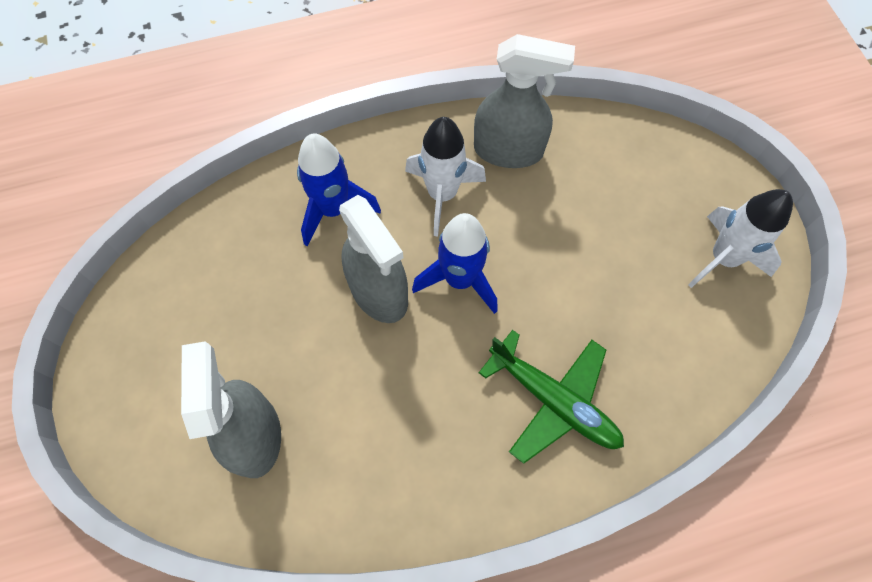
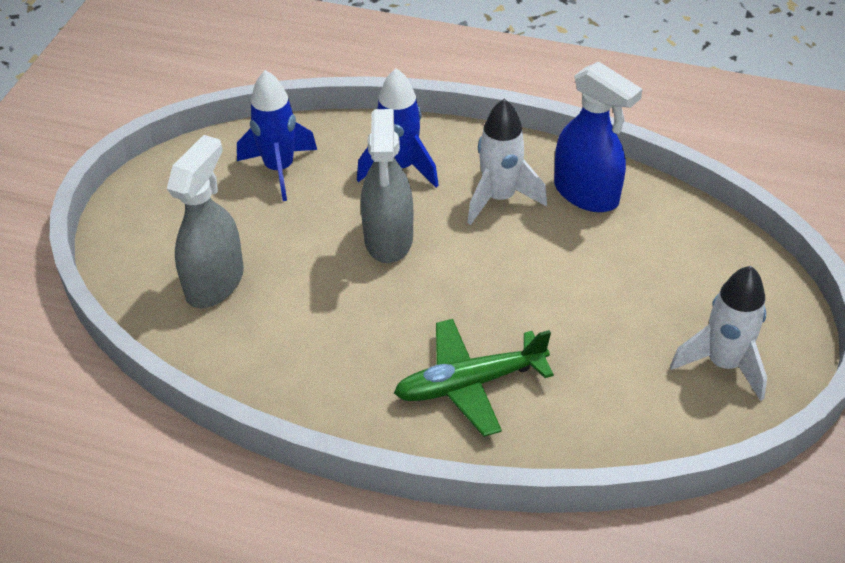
camera: 35 degrees right, 20 degrees down
blue rocket [412,213,498,314] -> blue rocket moved to [237,70,317,201]
grey spray bottle [474,34,575,168] -> blue spray bottle [554,61,643,212]
green plane [479,330,624,464] -> green plane turned 90 degrees clockwise [394,319,554,437]

